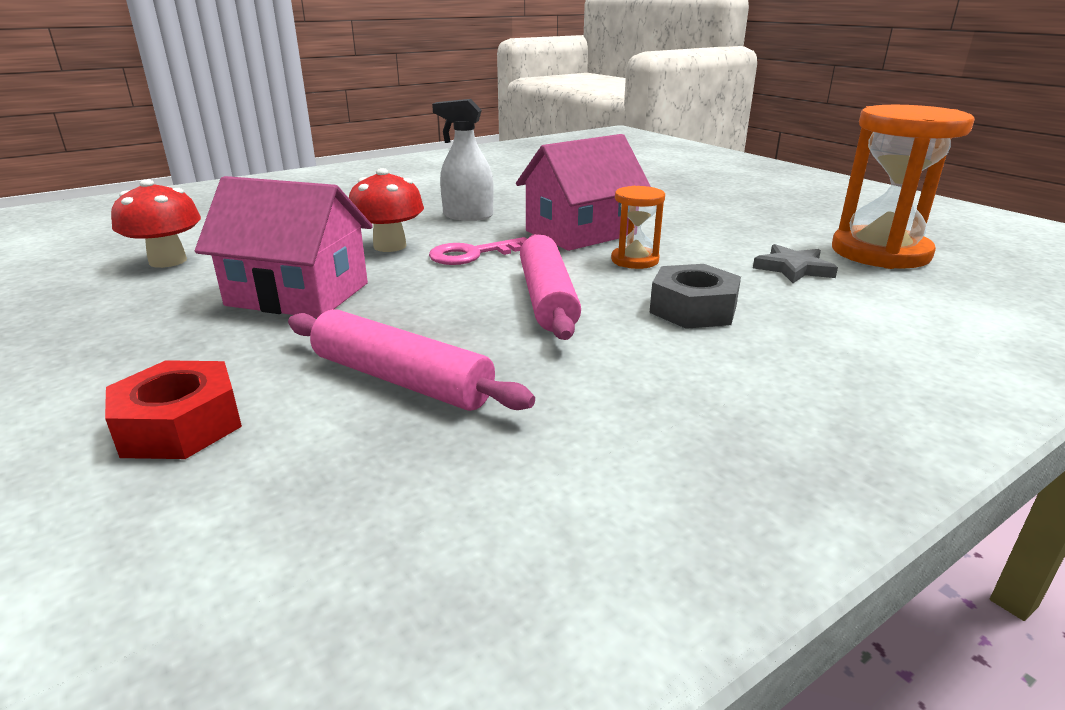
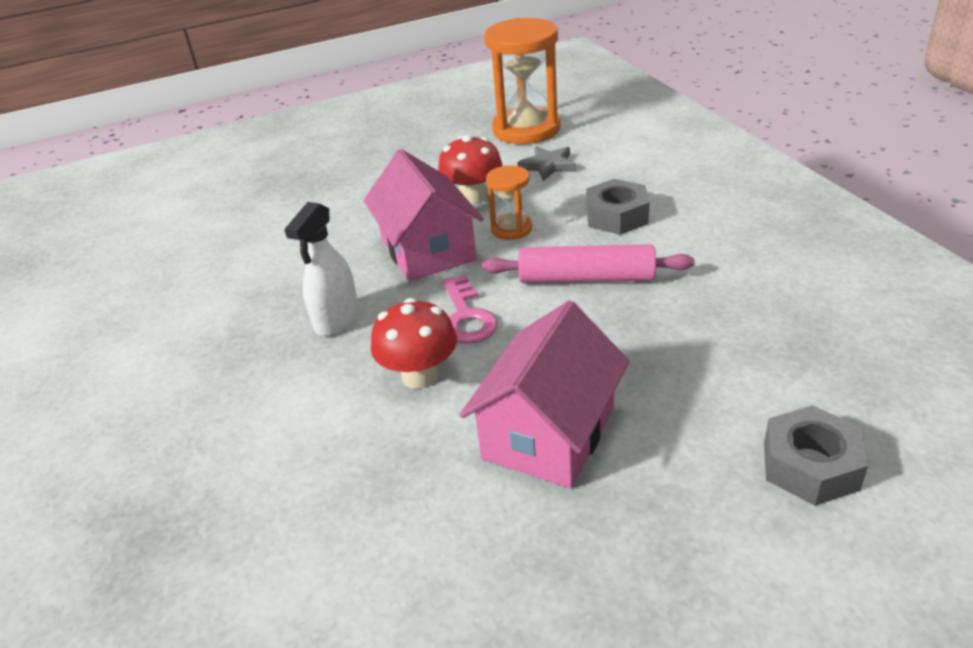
camera: 75 degrees left, 10 degrees up
red nut [105,360,242,459] -> grey nut [764,405,868,506]
red mushroom [111,179,201,268] -> red mushroom moved to [438,135,502,204]
pink rolling pin [288,309,535,411] -> none

